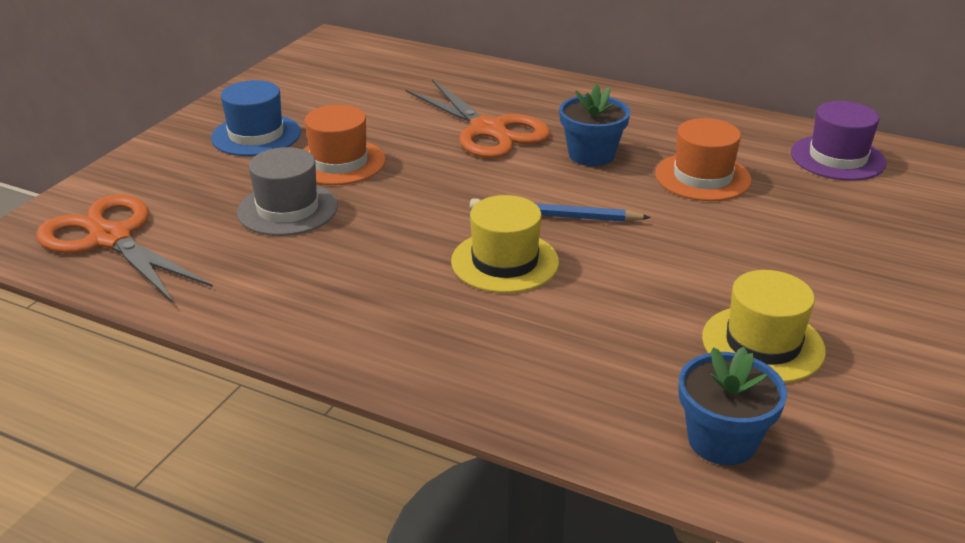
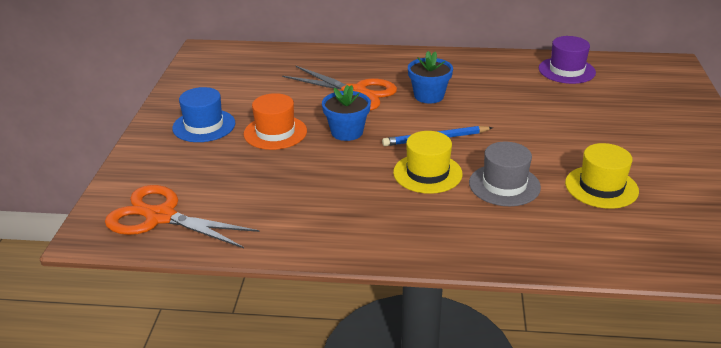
camera: 20 degrees left, 0 degrees up
grey hat [237,147,338,236] -> grey hat moved to [469,141,541,206]
orange hat [655,118,752,201] -> none
blue flower pot [678,347,787,465] -> blue flower pot moved to [322,85,371,141]

